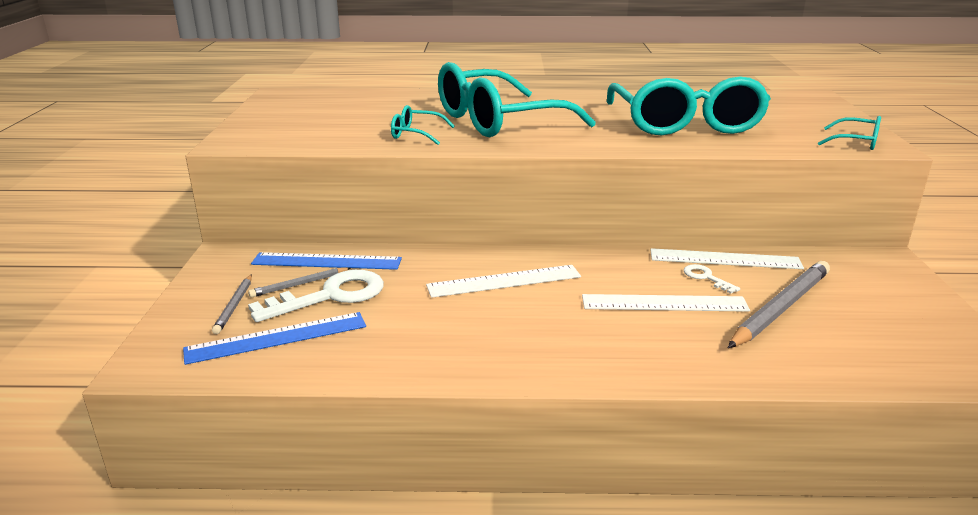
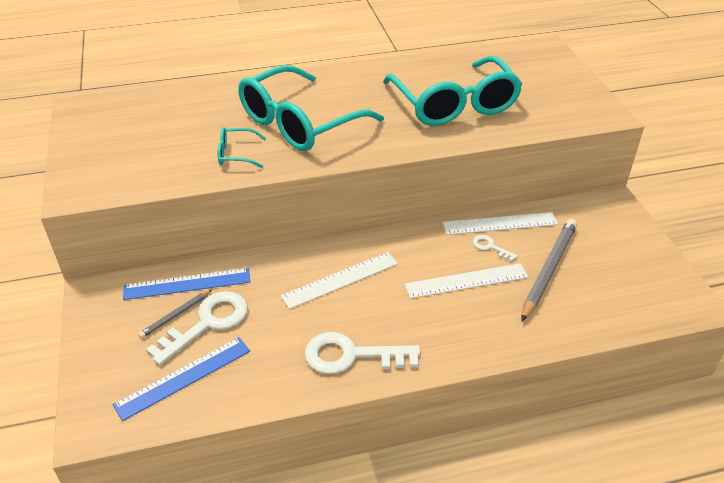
camera: 15 degrees left, 15 degrees up
grey pencil [212,274,252,334] -> none
turquoise glasses [818,116,881,150] -> none
none -> white key [304,332,420,374]

